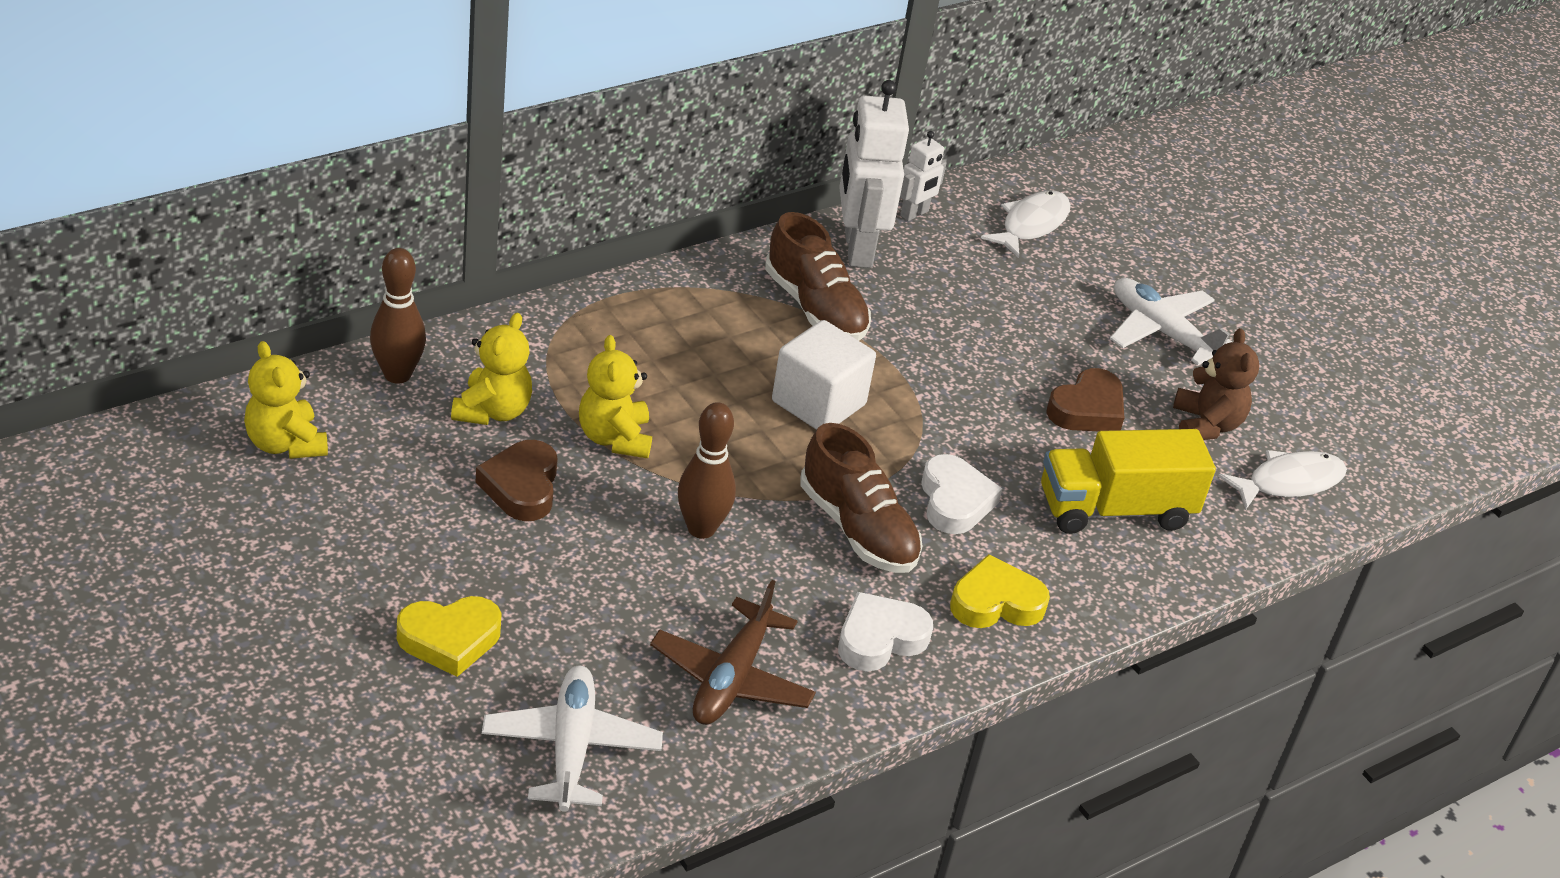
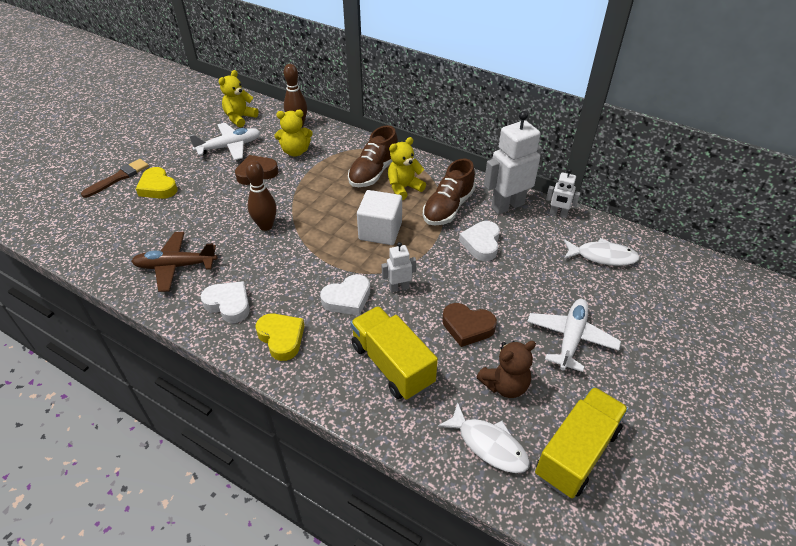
camera: 70 degrees right, 5 degrees up
white plane [482,666,663,812] -> white plane moved to [189,123,261,161]
yellow teddy bear [579,335,652,458] -> yellow teddy bear moved to [388,137,426,200]
brown shoe [800,423,922,573] -> brown shoe moved to [348,125,398,187]
none -> brown brush [81,159,149,198]
none -> white robot [382,242,416,292]
none -> white heart [459,221,500,261]
none -> yellow truck [535,387,628,499]

